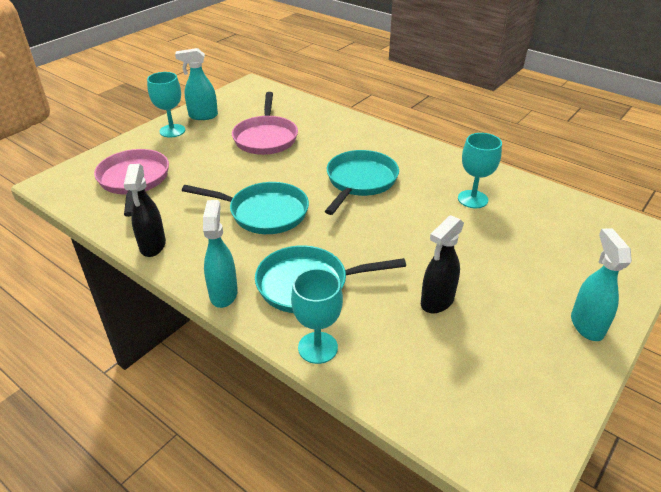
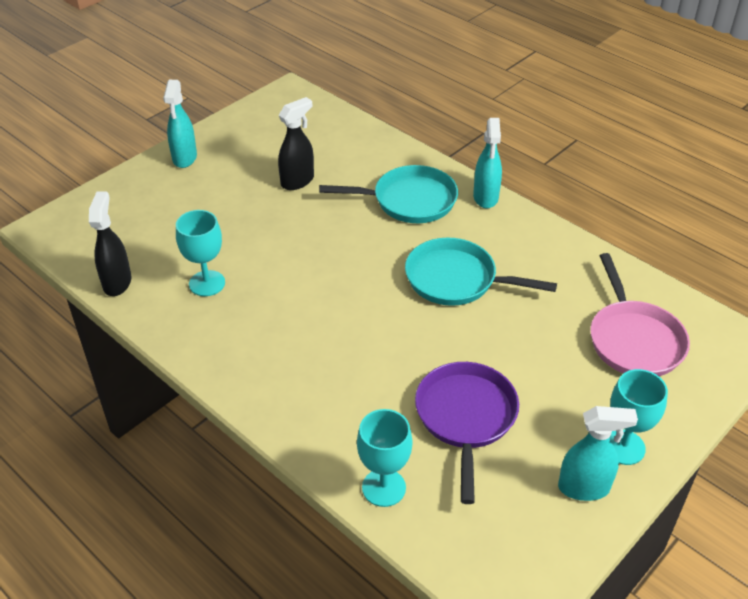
camera: 175 degrees left, 5 degrees up
black spray bottle [124,164,166,257] -> black spray bottle moved to [89,191,131,296]
pink pan [232,92,298,155] -> purple pan [415,362,519,504]
turquoise goblet [291,268,343,364] -> turquoise goblet moved to [357,409,412,507]
turquoise pan [325,150,399,215] -> none

